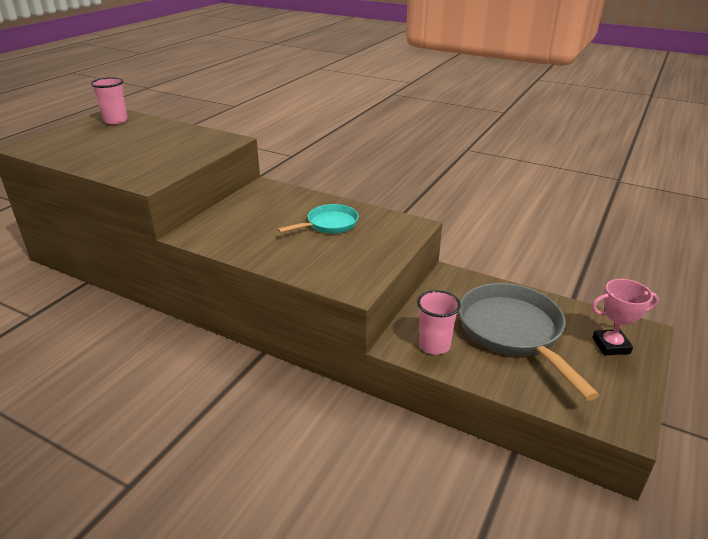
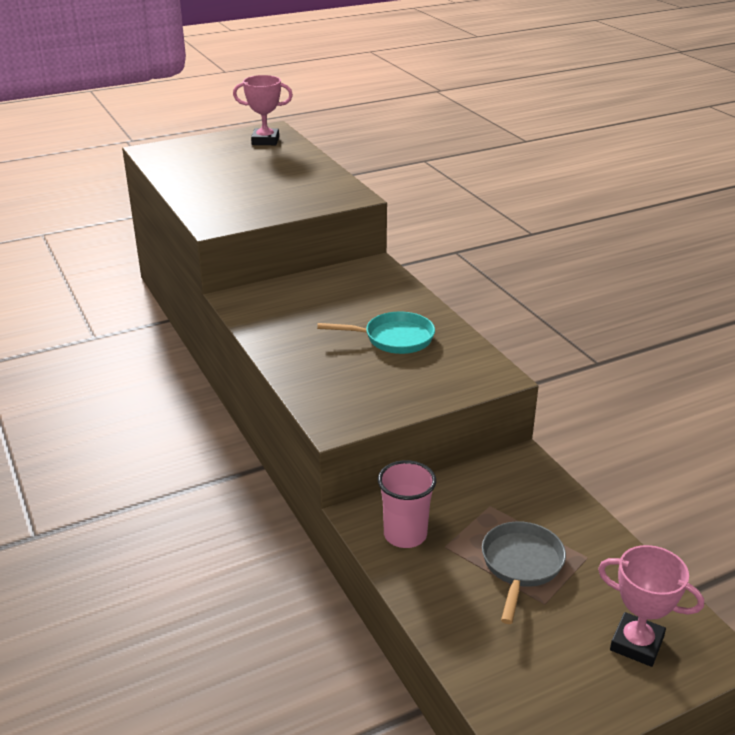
camera: 35 degrees right, 0 degrees up
pink cup [91,77,128,124] -> pink trophy [233,75,293,145]
grey pan [459,283,599,401] -> grey pan [482,521,566,624], size x0.55

